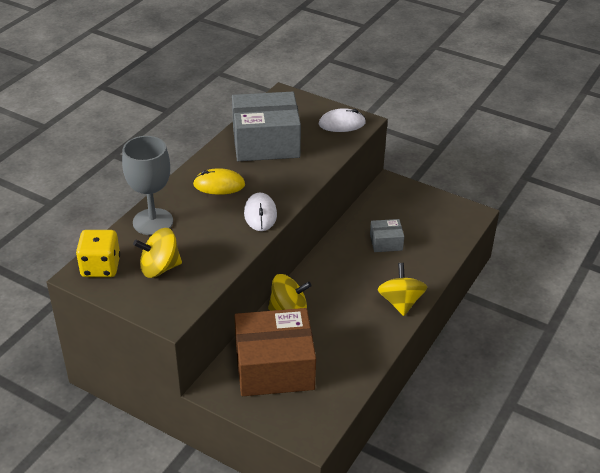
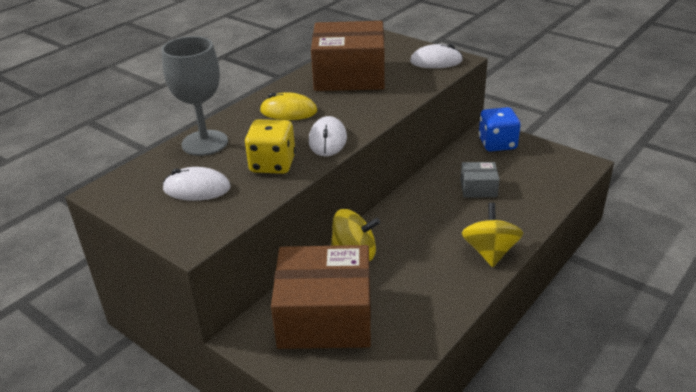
camera: 10 degrees right, 5 degrees down
yellow dice [76,230,120,277] -> yellow dice moved to [245,119,296,174]
yellow spinning top [133,228,182,278] -> white mouse [163,167,231,201]
grey box [232,92,301,161] -> brown box [311,21,385,91]
none -> blue dice [479,107,521,152]

